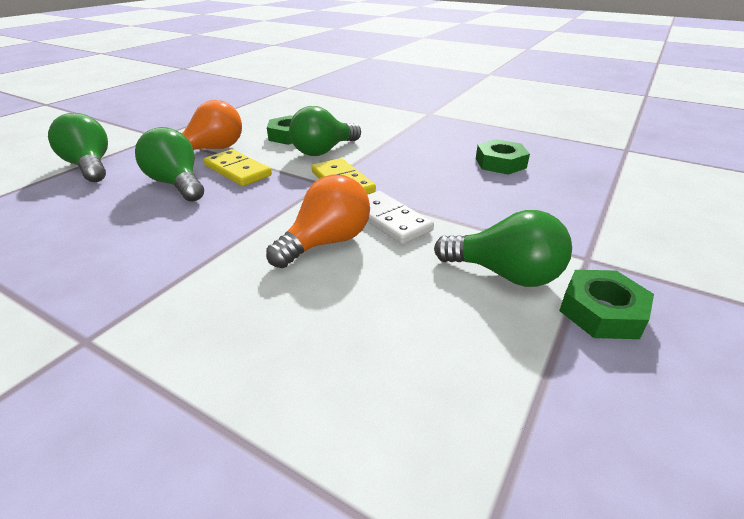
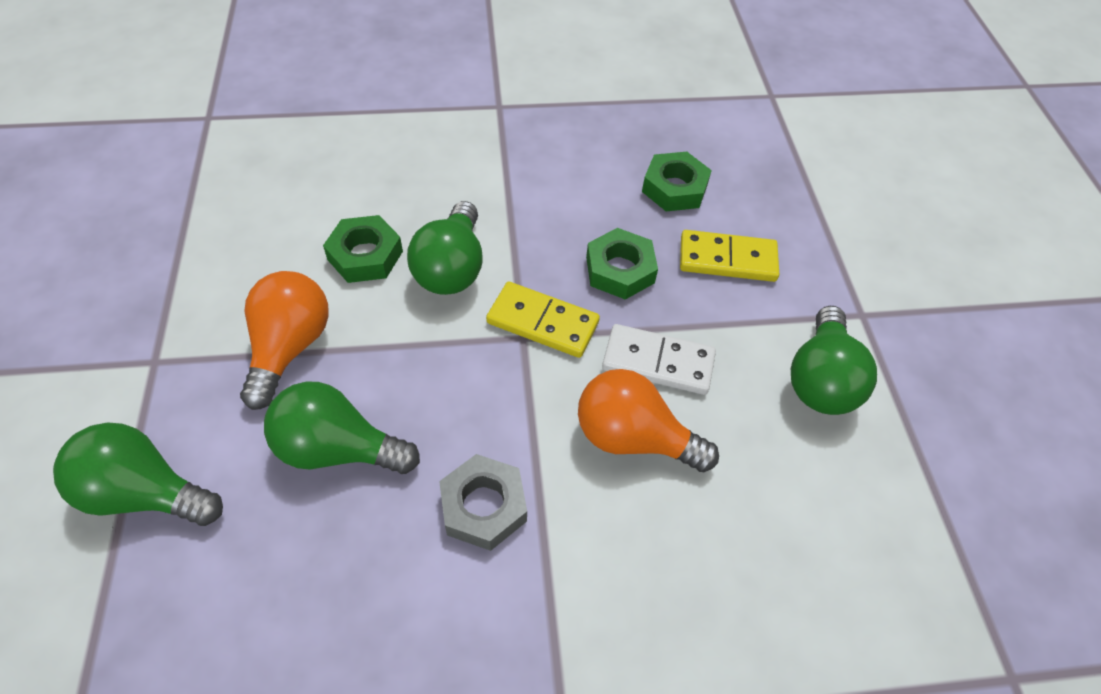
camera: 40 degrees left, 20 degrees up
yellow domino [204,149,272,186] -> yellow domino moved to [680,230,779,282]
orange light bulb [266,175,370,268] -> orange light bulb turned 75 degrees counterclockwise [578,369,719,472]
green light bulb [434,210,572,287] -> green light bulb turned 120 degrees clockwise [791,306,877,415]
green nut [559,270,654,339] -> green nut moved to [586,228,658,300]
none -> grey nut [439,454,527,551]

